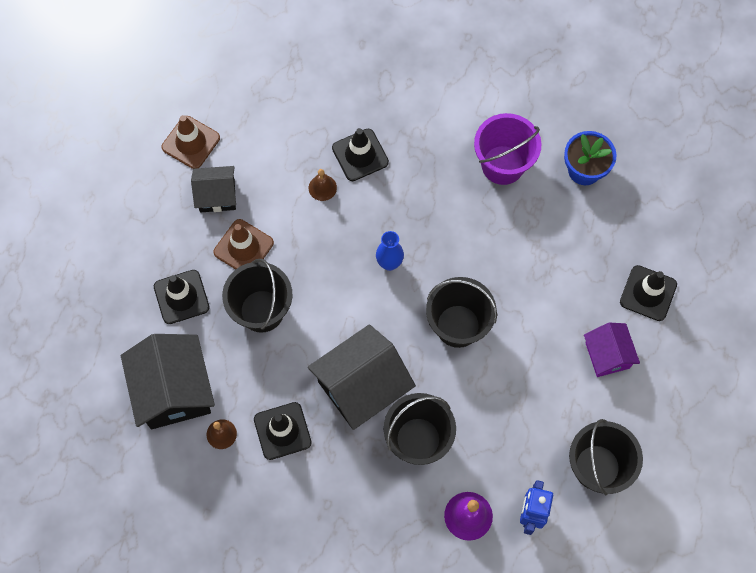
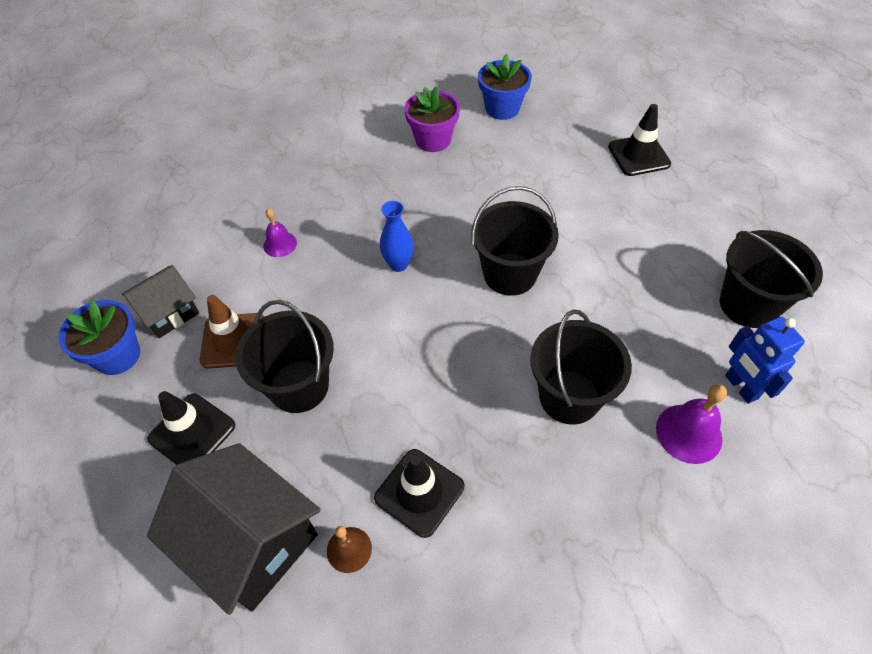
camera: 35 degrees left, 15 degrees down
brown traffic cone [162,115,220,169] -> none
black house [308,324,416,430] -> none
brown bell [309,169,337,201] -> purple bell [263,208,297,257]
black traffic cone [332,128,389,181] -> none
purple bucket [474,113,542,185] -> purple flower pot [404,86,460,152]
purple house [584,323,640,377] -> none
none -> blue flower pot [58,300,140,375]

